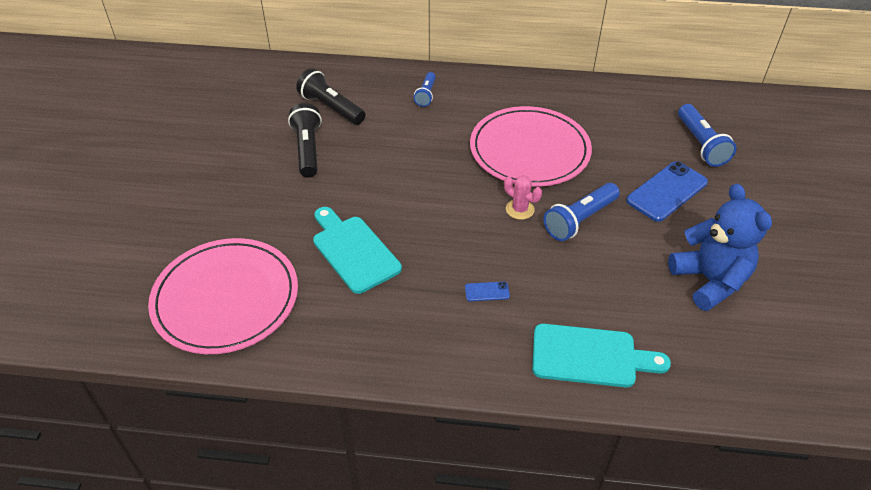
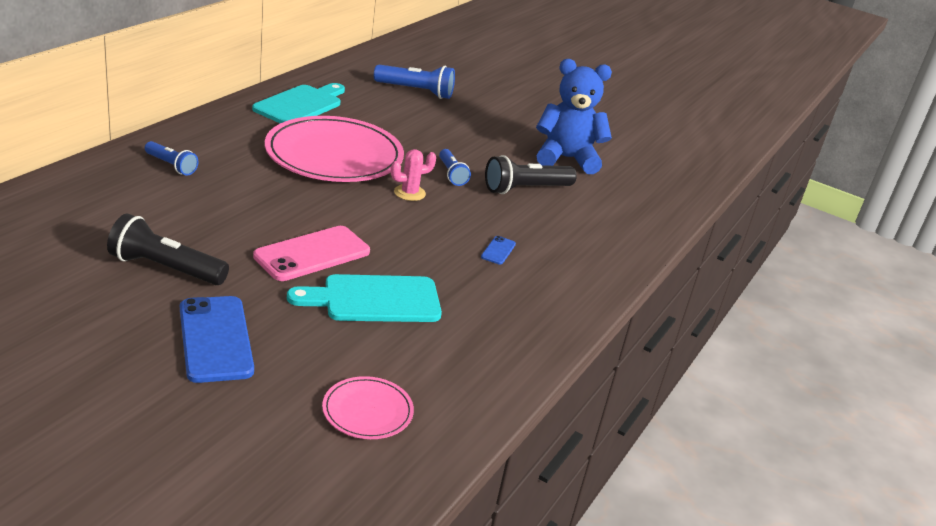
camera: 70 degrees left, 15 degrees down
pink plate [148,238,298,354] -> pink plate [322,376,414,439], size x0.46
black flashlight [296,68,365,125] -> black flashlight moved to [485,155,577,194]
turquoise cutting board [532,324,671,387] -> turquoise cutting board moved to [252,83,345,123]
blue flashlight [543,183,620,241] -> blue flashlight [439,149,471,186], size x0.62
blue phone [626,161,708,222] -> blue phone moved to [180,296,254,383]
none -> pink phone [253,226,370,281]

